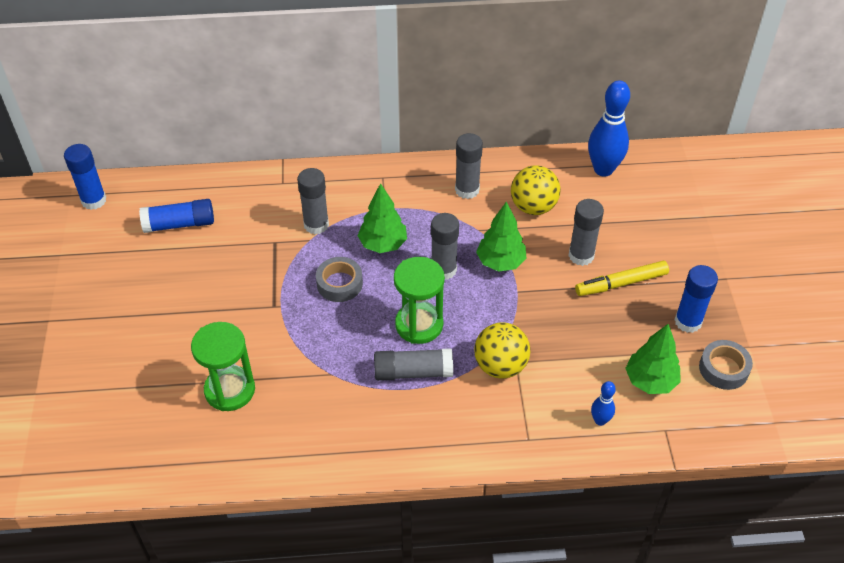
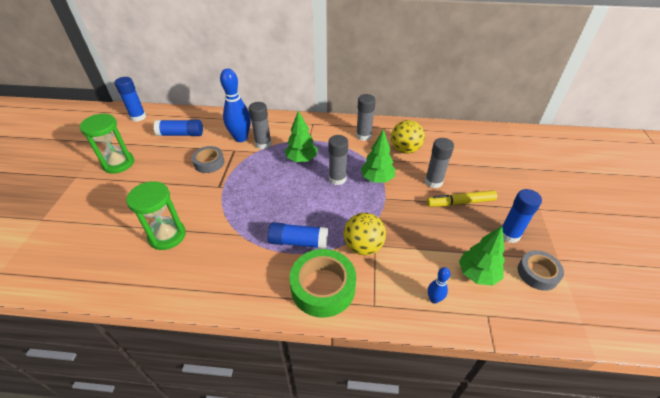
camera: 10 degrees right, 5 degrees down
grey tape [316,257,363,302] -> grey tape moved to [192,146,224,173]
grey glue stick [374,348,453,381] -> blue glue stick [268,222,328,249]
green hourglass [394,257,445,344] -> green hourglass moved to [80,114,134,174]
blue bowling pin [588,80,630,177] -> blue bowling pin moved to [220,68,251,142]
none -> green tape [289,249,356,317]

